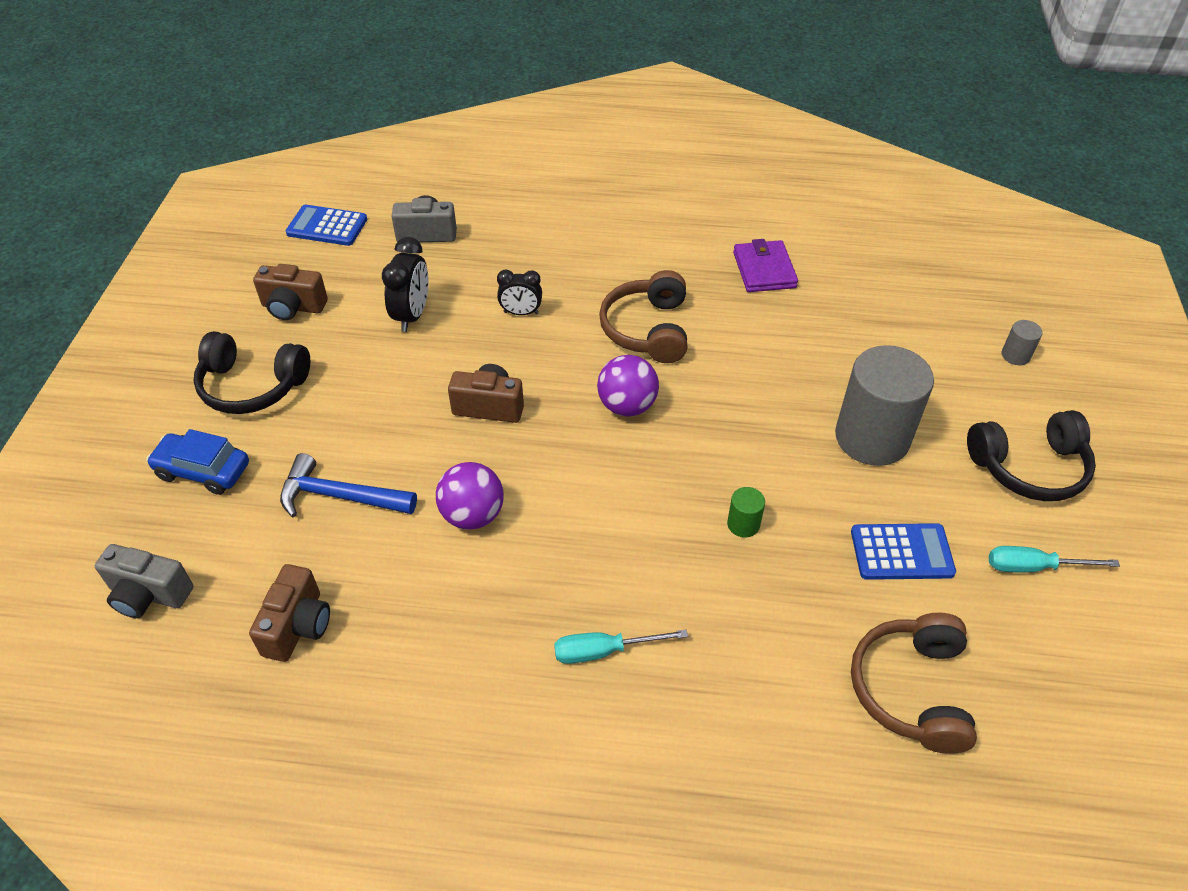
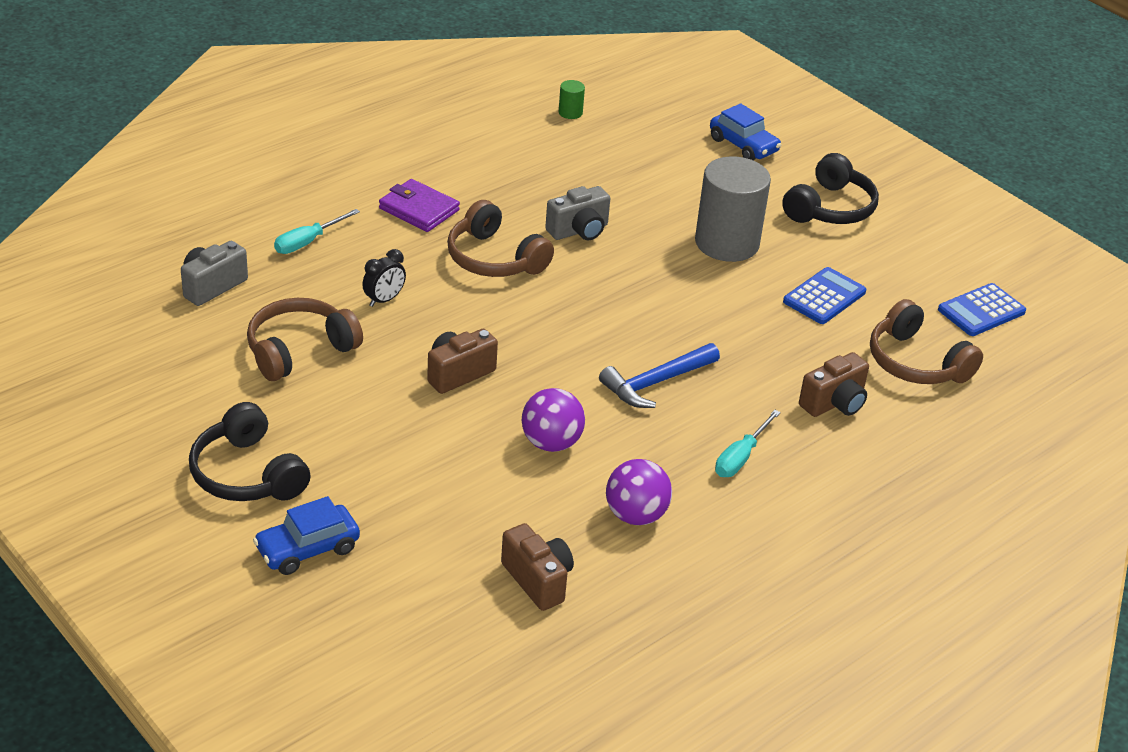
camera: 50 degrees left, 10 degrees down
grey camera [95,544,193,618] -> grey camera moved to [545,186,610,240]
black headphones [194,331,310,414] -> black headphones turned 90 degrees clockwise [189,402,311,501]
brown camera [253,264,328,320] -> brown camera moved to [799,352,869,417]
blue hammer [280,453,417,517] -> blue hammer moved to [599,343,720,408]
blue calculator [286,204,367,246] -> blue calculator moved to [938,283,1026,336]
black clock [382,237,429,332] -> brown headphones [247,298,363,381]
purple ball [597,355,659,417] -> purple ball moved to [606,459,672,525]
green cylinder [727,487,765,538] -> green cylinder moved to [559,80,585,119]
purple wallet [733,239,798,292] -> purple wallet moved to [379,179,460,232]
turquoise screwdriver [989,546,1120,572] -> turquoise screwdriver moved to [274,209,360,254]
grey cylinder [1002,320,1043,365] -> blue car [710,103,781,161]

